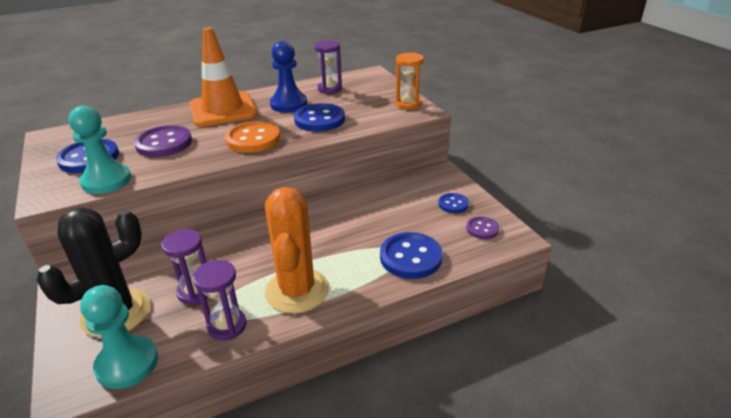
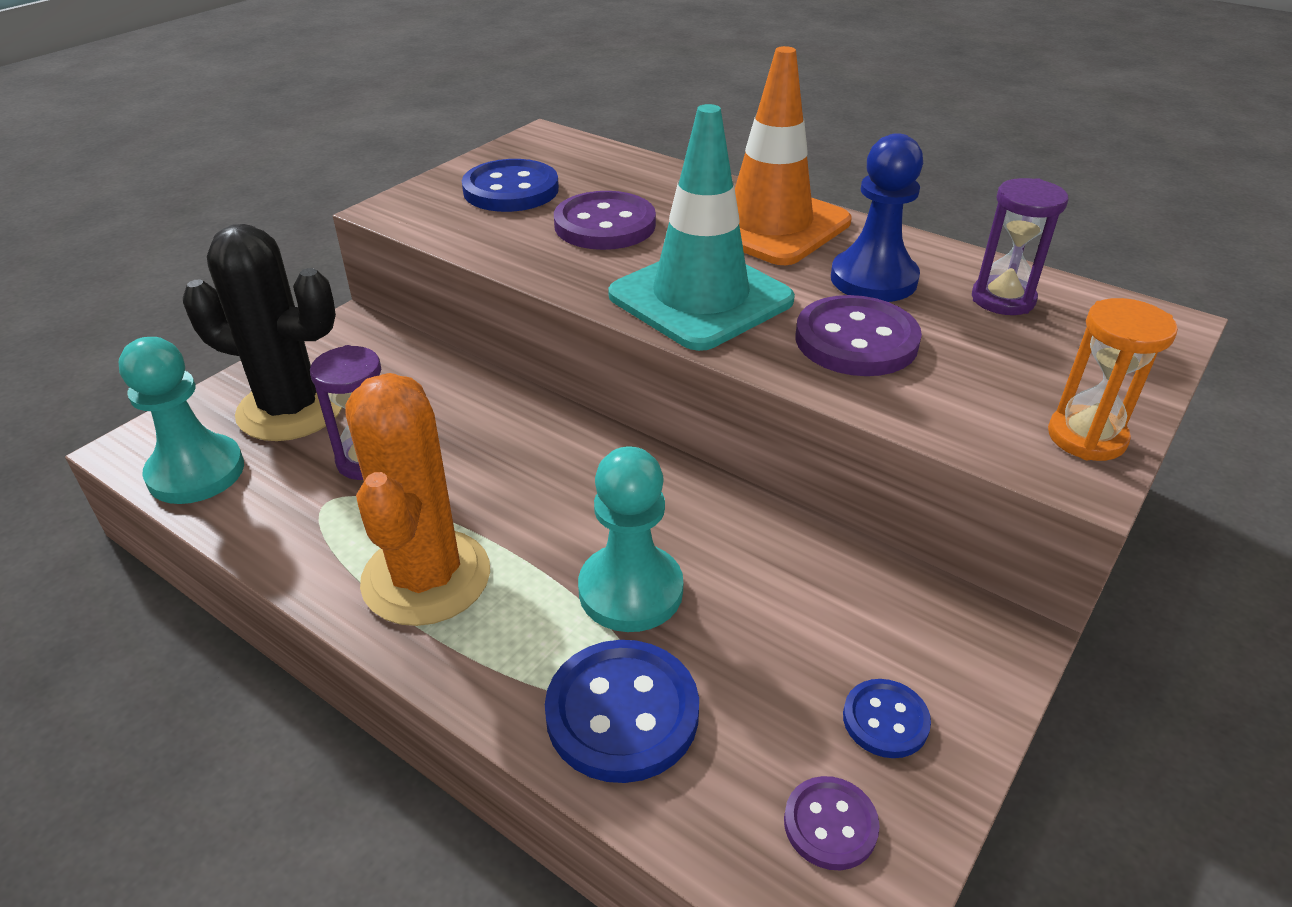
camera: 60 degrees right, 5 degrees up
turquoise pawn [68,106,131,194] -> turquoise pawn moved to [578,446,683,632]
purple hourglass [193,260,246,341] -> none
orange button [225,121,280,153] -> turquoise traffic cone [608,104,795,351]
orange cactus [265,187,329,314] -> orange cactus turned 60 degrees counterclockwise [345,373,490,626]
blue button [294,103,345,132] -> purple button [796,295,922,376]

